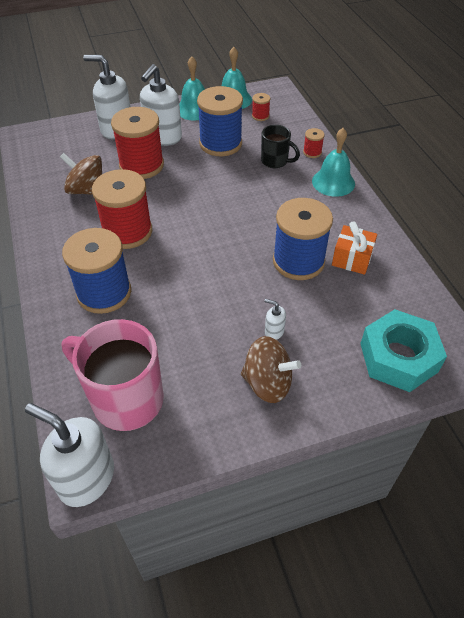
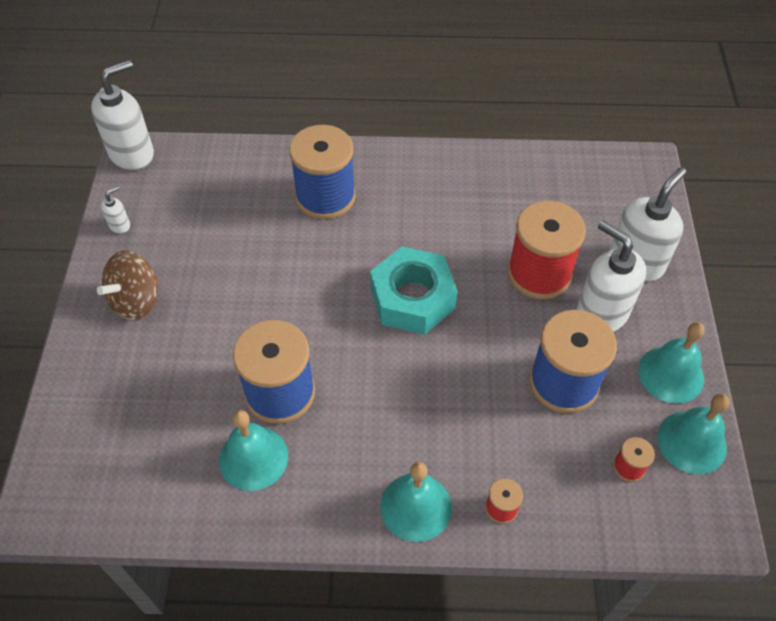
camera: 110 degrees right, 5 degrees up
brown spinning top [60,153,102,195] -> none
pink mug [62,319,163,431] -> none
red spool [92,169,152,249] -> none
black mug [261,125,300,168] -> none
white soap dispenser [264,299,286,340] -> white soap dispenser moved to [101,186,130,234]
orange gift [332,221,377,275] -> turquoise bell [219,410,288,491]
turquoise nut [360,309,447,392] -> turquoise nut moved to [370,247,457,335]

